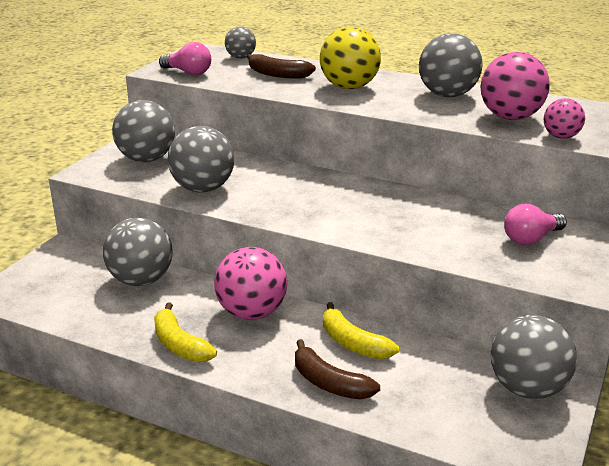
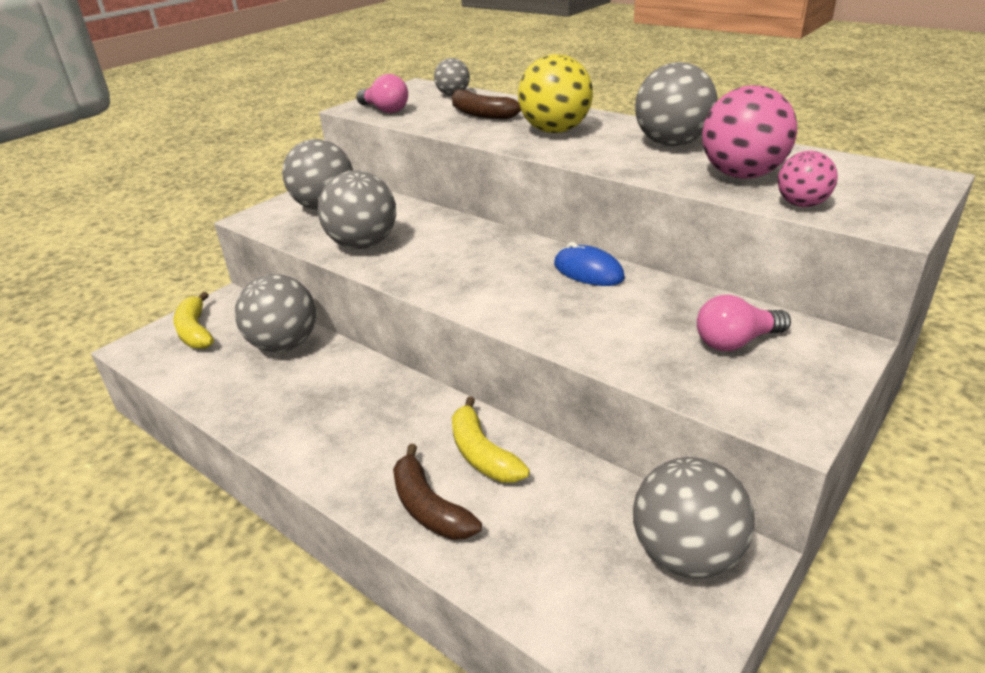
camera: 15 degrees right, 5 degrees up
yellow banana [154,302,217,362] -> yellow banana moved to [173,292,214,349]
pink ball [214,247,287,320] -> none
none -> blue mouse [554,242,625,286]

